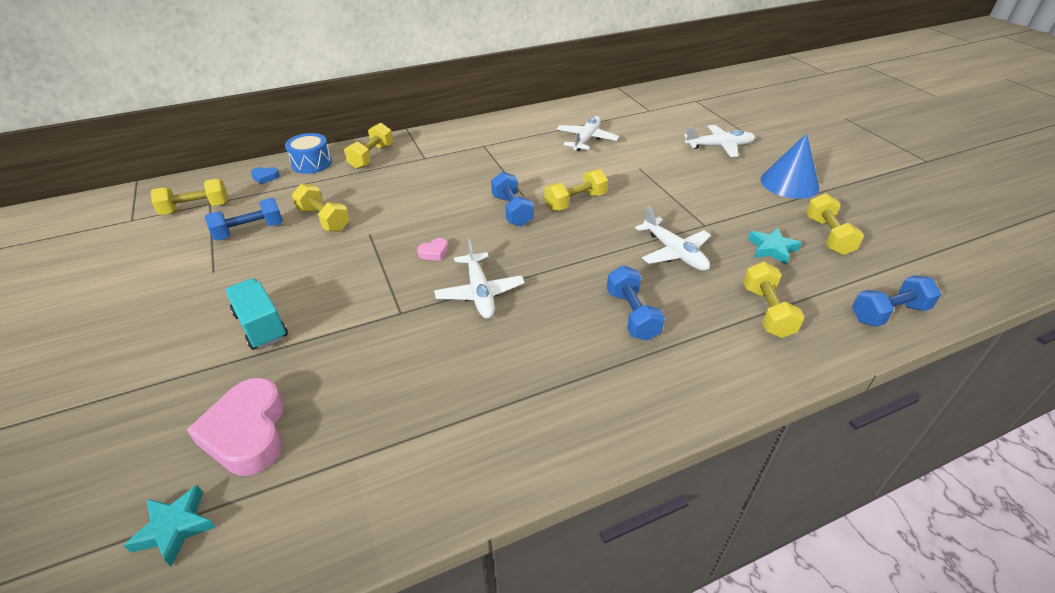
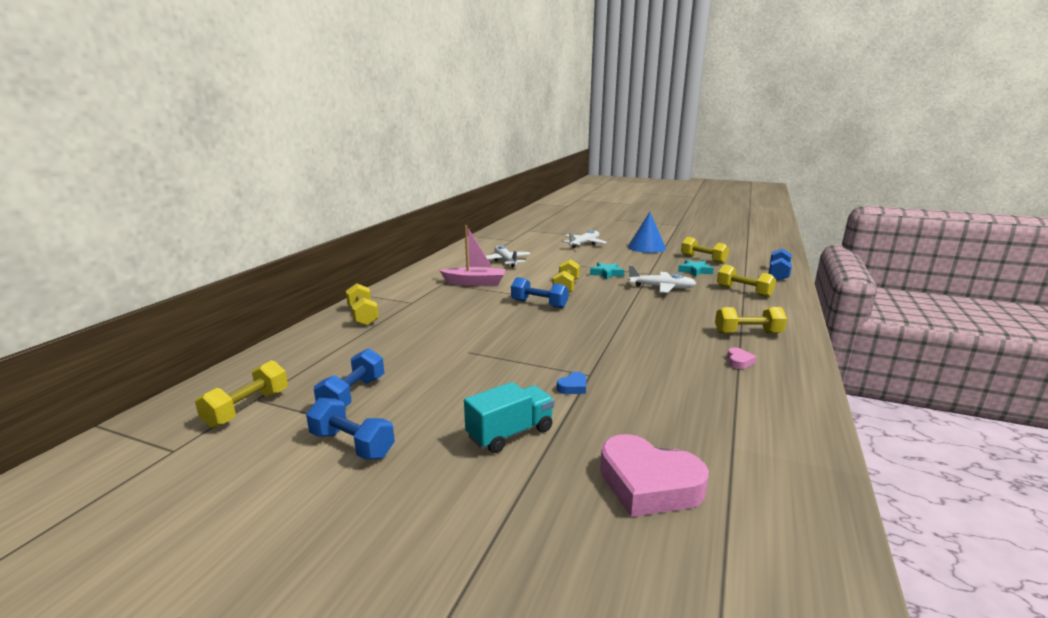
camera: 45 degrees left, 20 degrees down
turquoise star [123,485,215,567] -> turquoise star moved to [590,262,625,279]
turquoise truck [225,278,288,350] -> turquoise truck turned 135 degrees clockwise [464,382,554,453]
blue heart [251,167,280,184] -> blue heart moved to [557,372,586,394]
blue drum [285,133,332,174] -> none
yellow dumbbell [292,184,350,231] -> yellow dumbbell moved to [715,307,787,334]
pink heart [417,238,448,261] -> pink heart moved to [727,347,756,369]
white plane [434,239,525,319] -> none
blue dumbbell [607,266,665,341] -> blue dumbbell moved to [306,398,395,460]
none -> pink boat [439,225,506,286]

